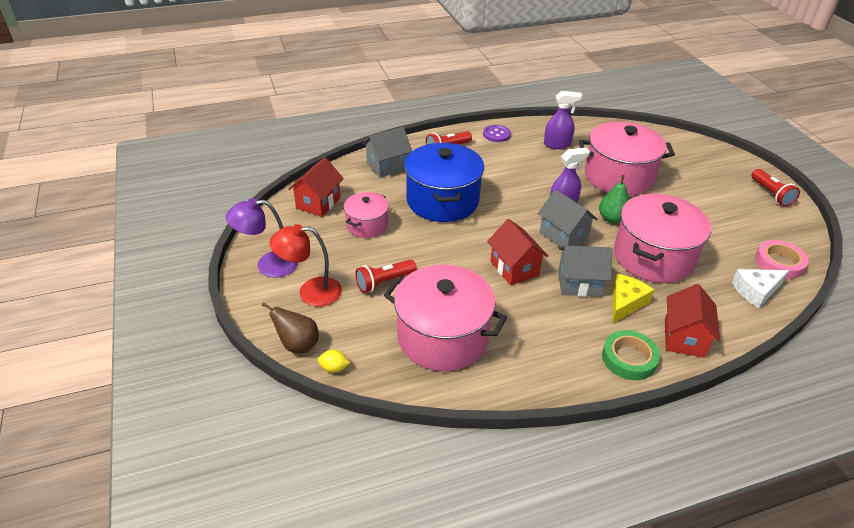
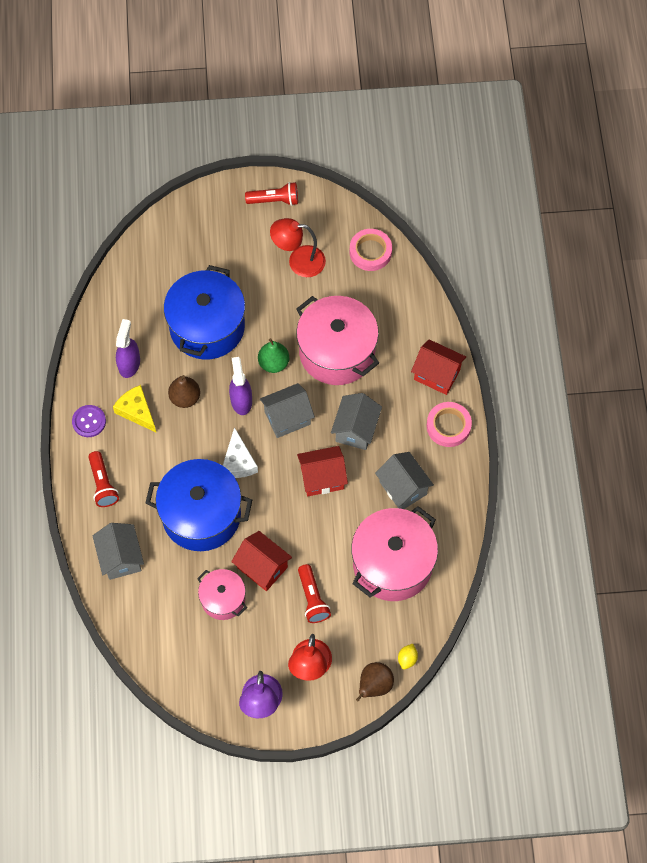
camera: 75 degrees left, 25 degrees up
red house [288,157,344,217] -> red house moved to [231,531,292,591]
pink pot [579,122,675,196] -> blue pot [164,265,245,360]
green tape [602,330,660,380] -> pink tape [427,402,472,447]
yellow cheese [612,274,654,324] -> yellow cheese moved to [113,385,156,432]
white cheese [732,269,789,308] -> white cheese moved to [223,427,258,478]
none -> brown pear [168,375,200,408]
none -> red lamp [270,218,326,277]
none -> grey house [375,452,434,509]

